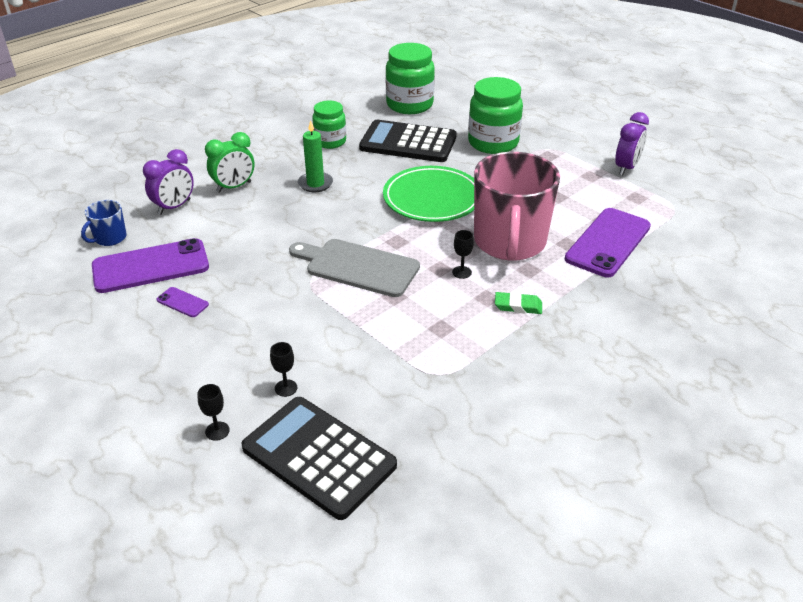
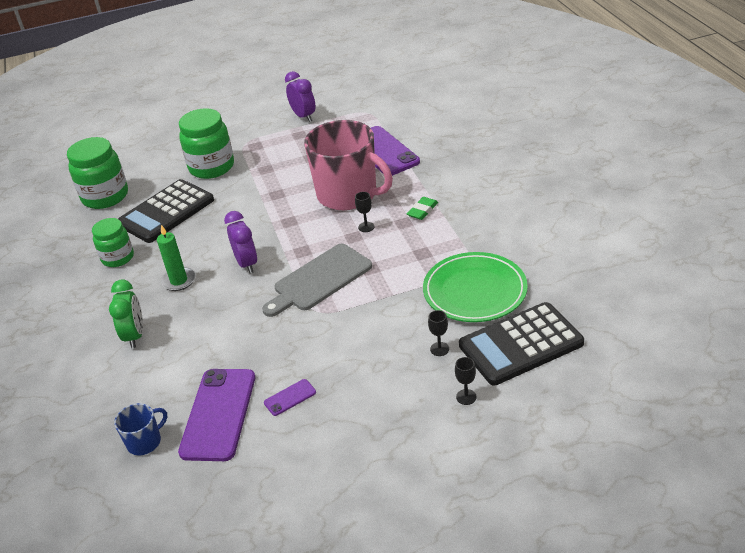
camera: 60 degrees left, 0 degrees up
blue mug [81,200,127,246] -> blue mug turned 105 degrees counterclockwise [114,403,167,455]
purple clock [143,149,194,215] -> purple clock moved to [224,211,258,273]
green plate [383,166,474,222] -> green plate moved to [423,252,528,322]

